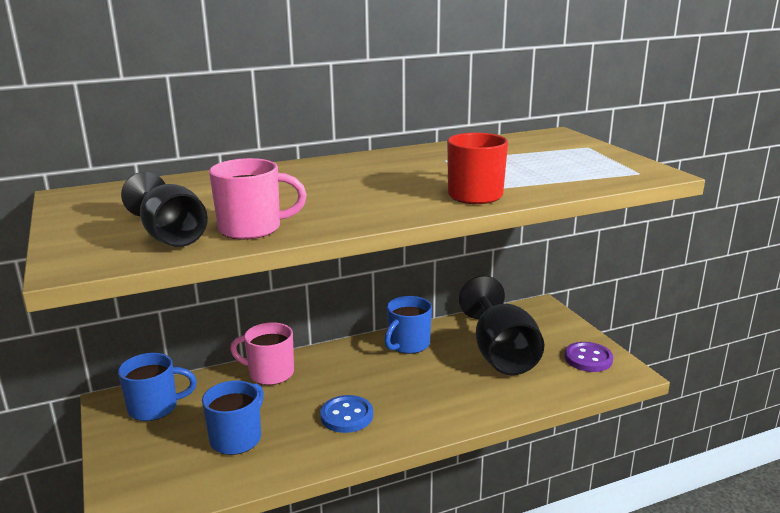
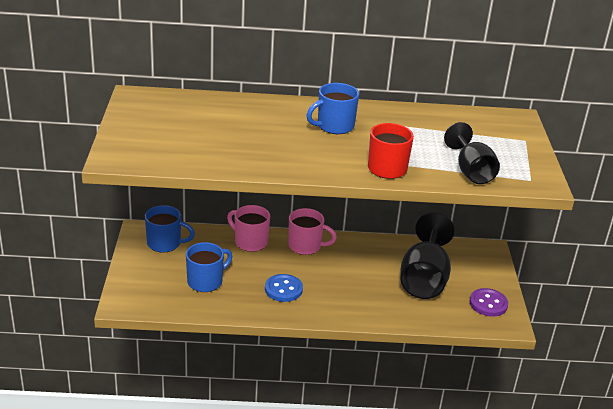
camera: 20 degrees right, 10 degrees up
black goblet [121,172,208,247] -> black goblet moved to [444,122,500,184]
pink mug [209,158,307,240] -> pink mug moved to [288,208,337,255]
blue mug [384,296,432,354] -> blue mug moved to [306,83,359,134]

